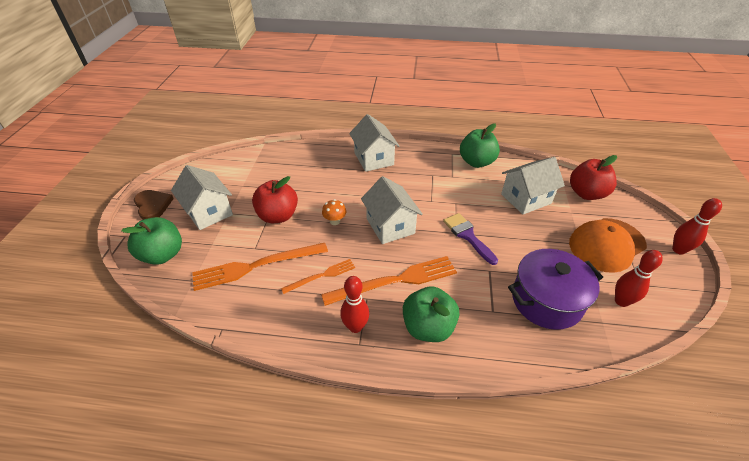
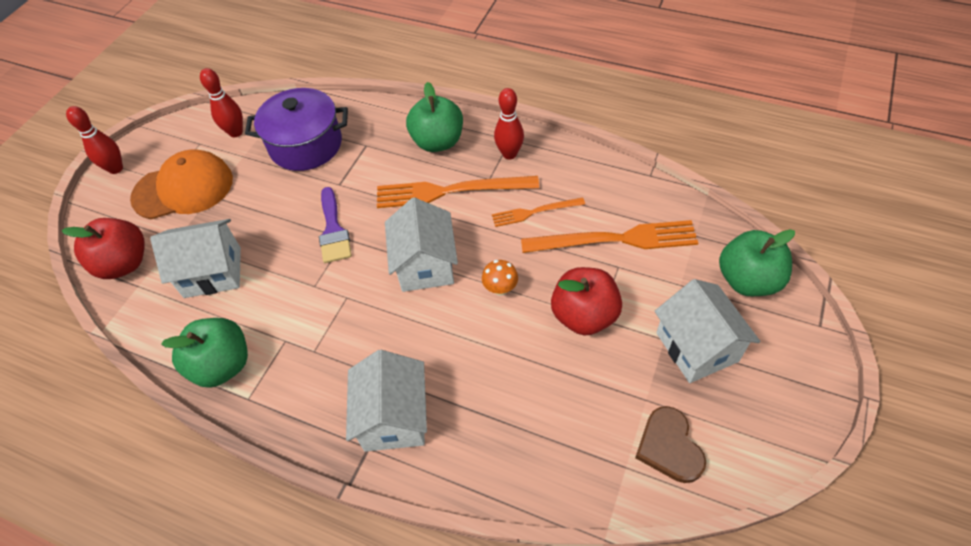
camera: 160 degrees left, 10 degrees up
brown heart [134,190,174,220] -> brown heart moved to [635,406,706,483]

